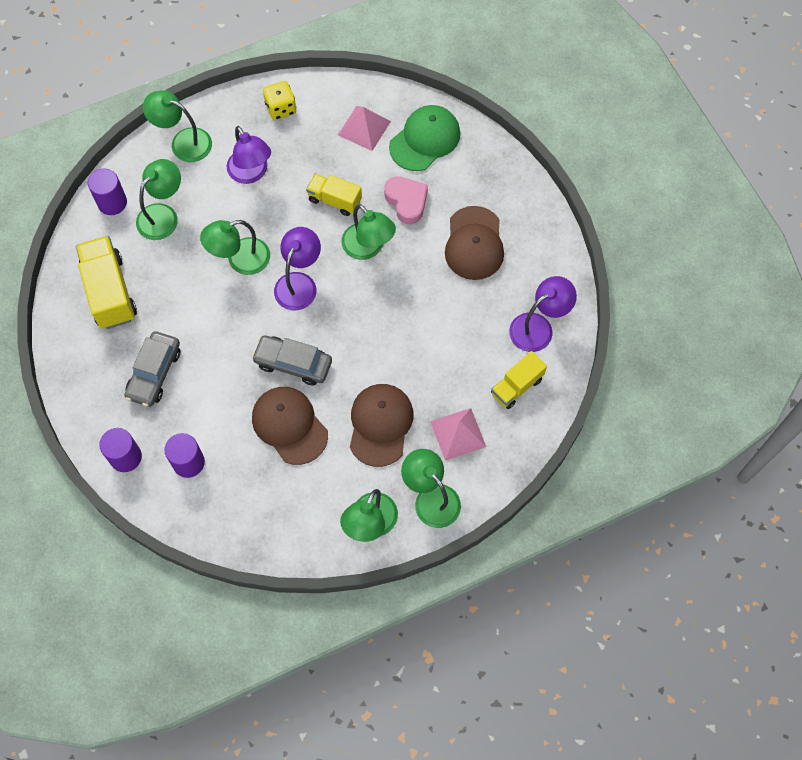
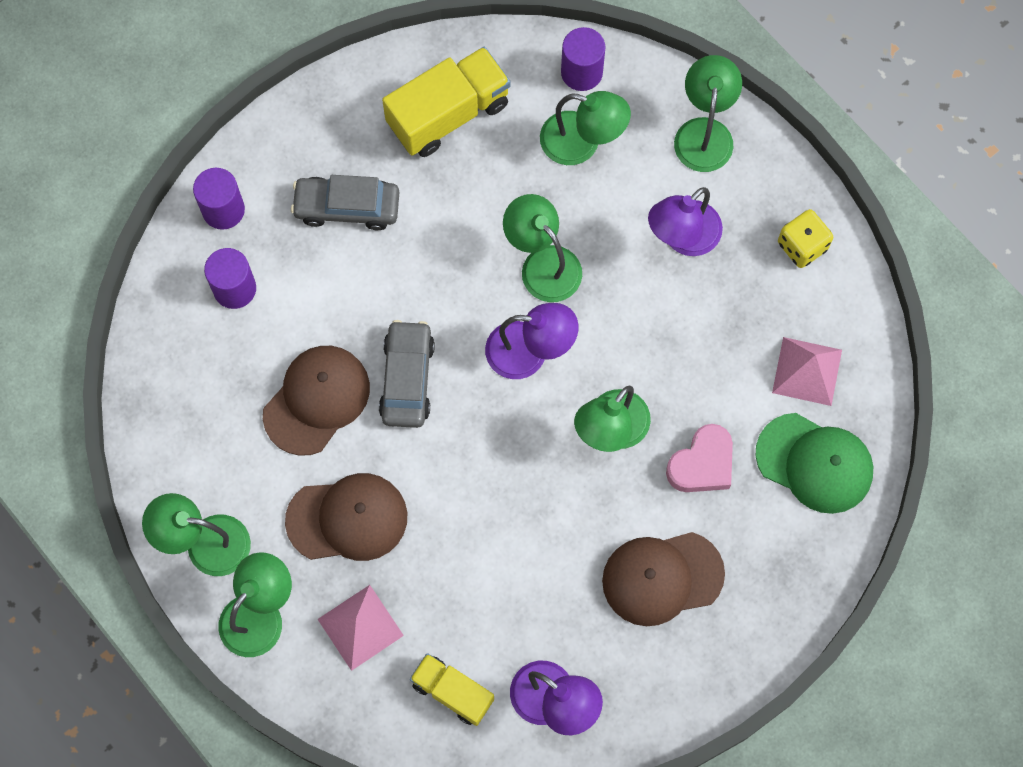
camera: 75 degrees right, 5 degrees up
yellow truck [306,174,362,216] -> none

